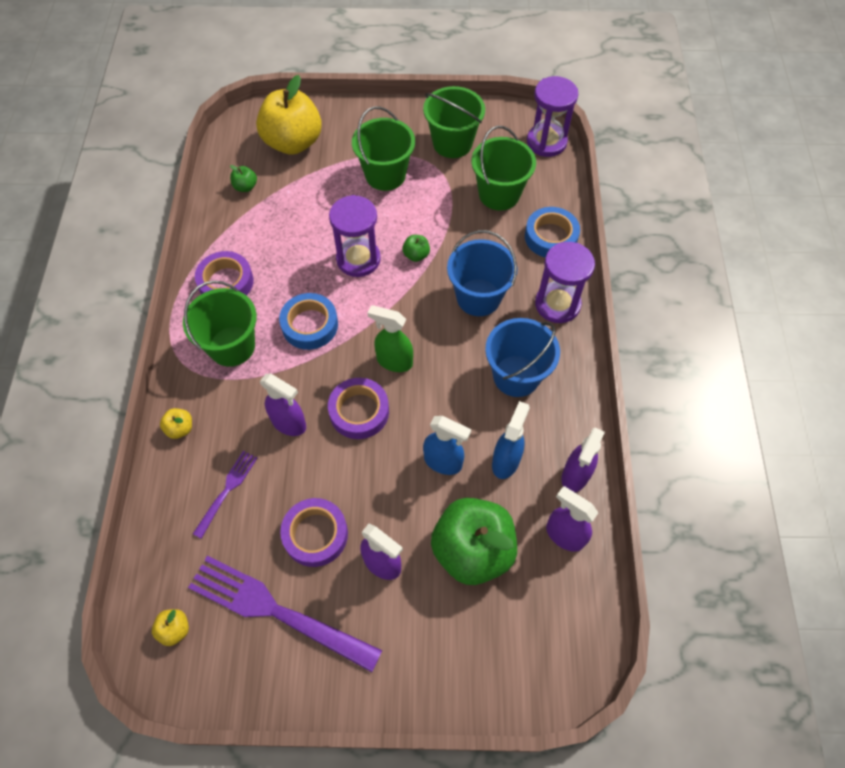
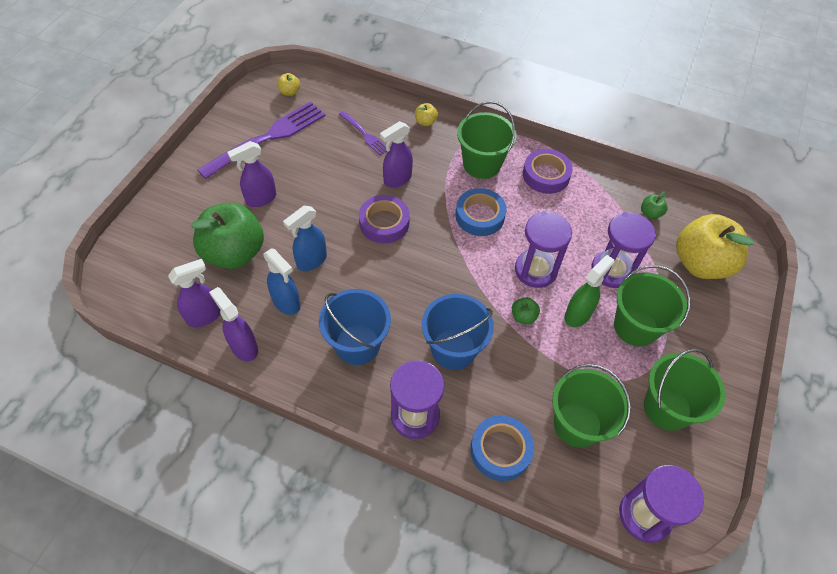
camera: 110 degrees right, 5 degrees down
purple tape [280,498,348,567] -> none
green spray bottle [368,305,413,372] -> green spray bottle moved to [564,255,614,327]
none -> purple hourglass [591,212,656,288]

